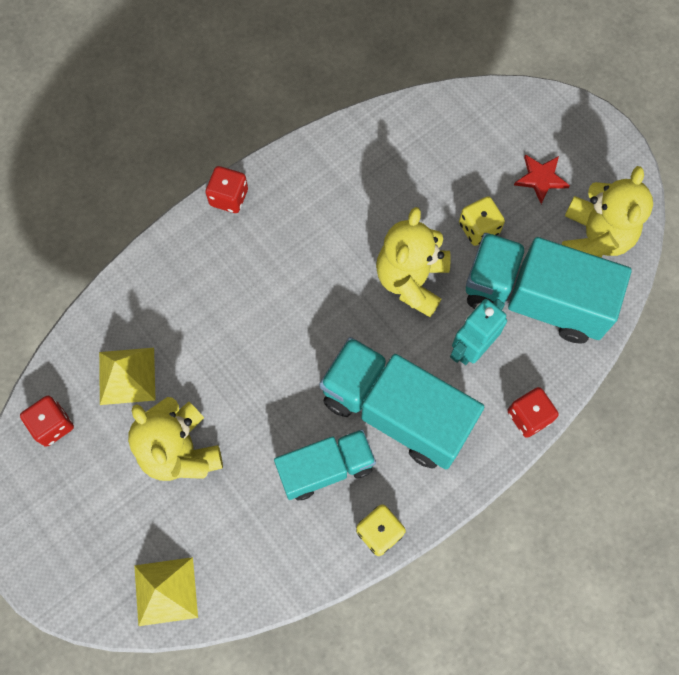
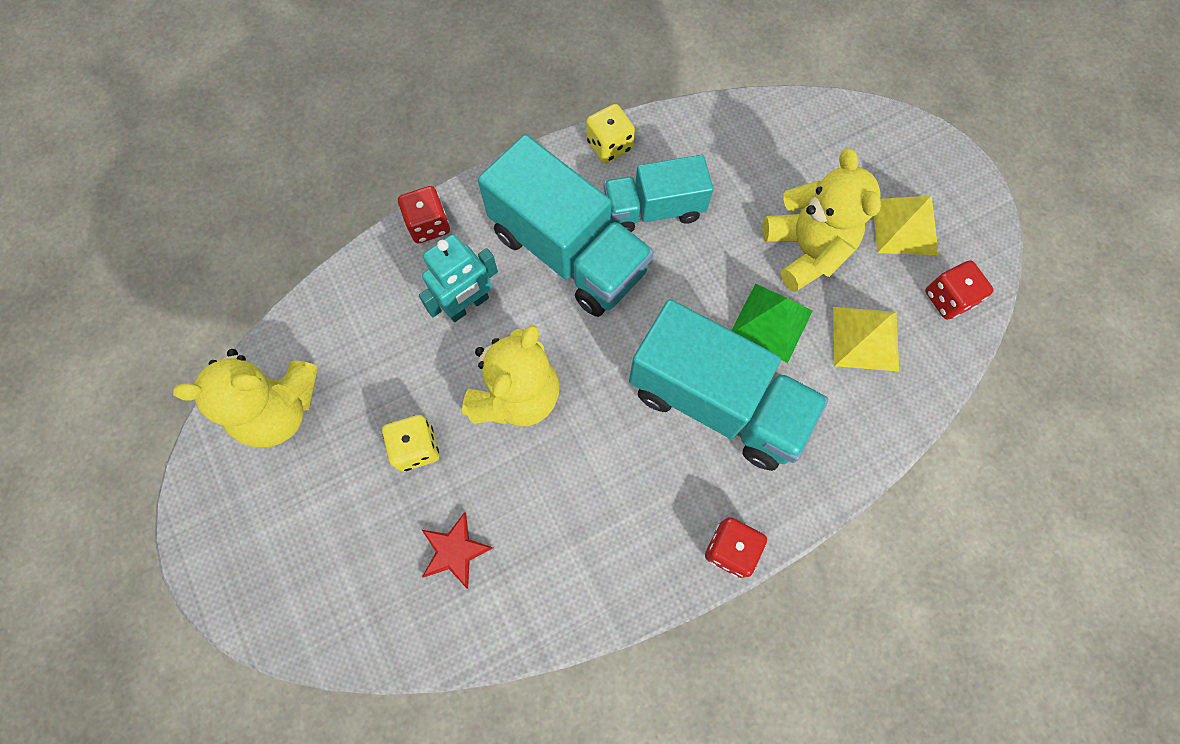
camera: 170 degrees left, 0 degrees up
yellow pyramid [134,557,198,626] -> yellow pyramid moved to [874,195,939,255]
turquoise truck [466,233,632,344] -> turquoise truck moved to [629,299,828,471]
red star [514,154,570,204] -> red star moved to [422,512,493,589]
yellow teddy bear [562,166,653,258] -> yellow teddy bear turned 120 degrees counterclockwise [173,349,318,447]
none -> green pyramid [731,284,813,363]

